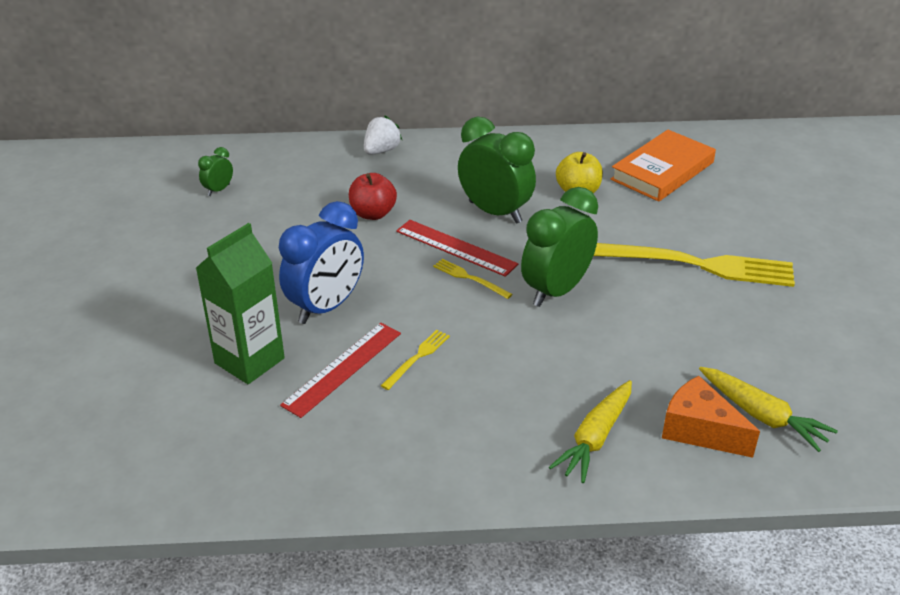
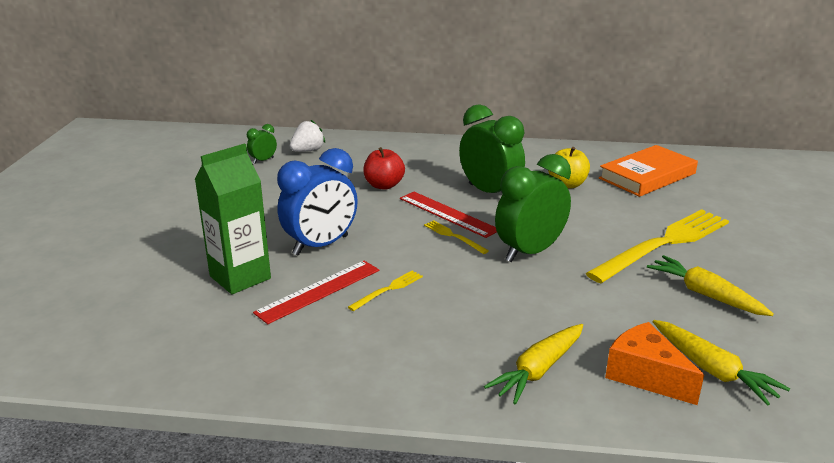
camera: 10 degrees right, 10 degrees down
white strawberry [364,116,402,155] -> white strawberry moved to [290,120,325,152]
yellow fork [594,243,795,287] -> yellow fork turned 60 degrees counterclockwise [586,209,729,283]
none -> yellow carrot [647,255,774,316]

